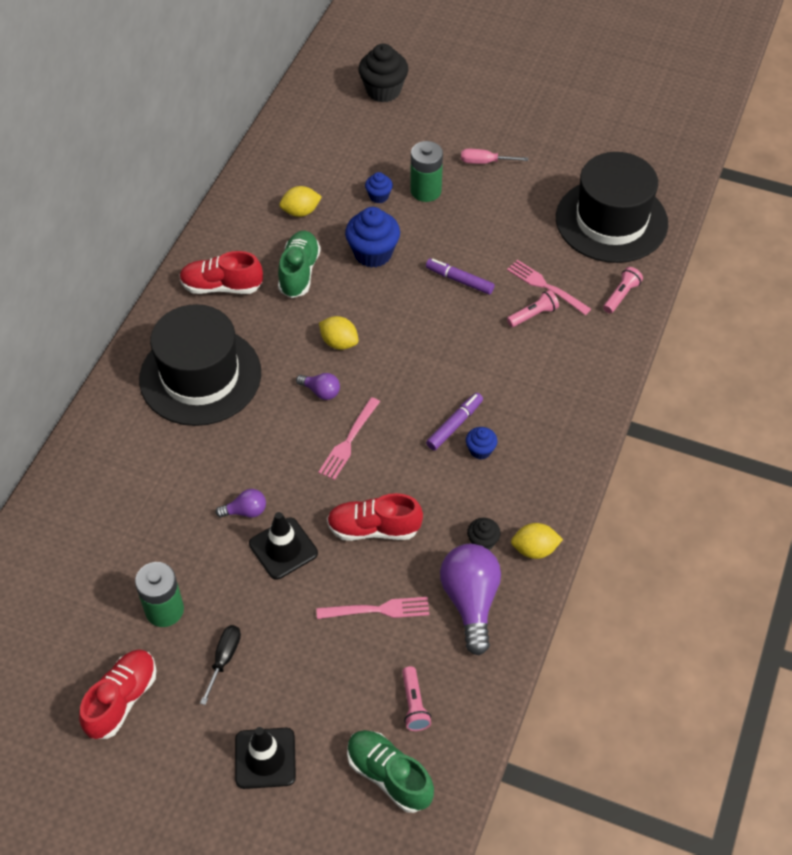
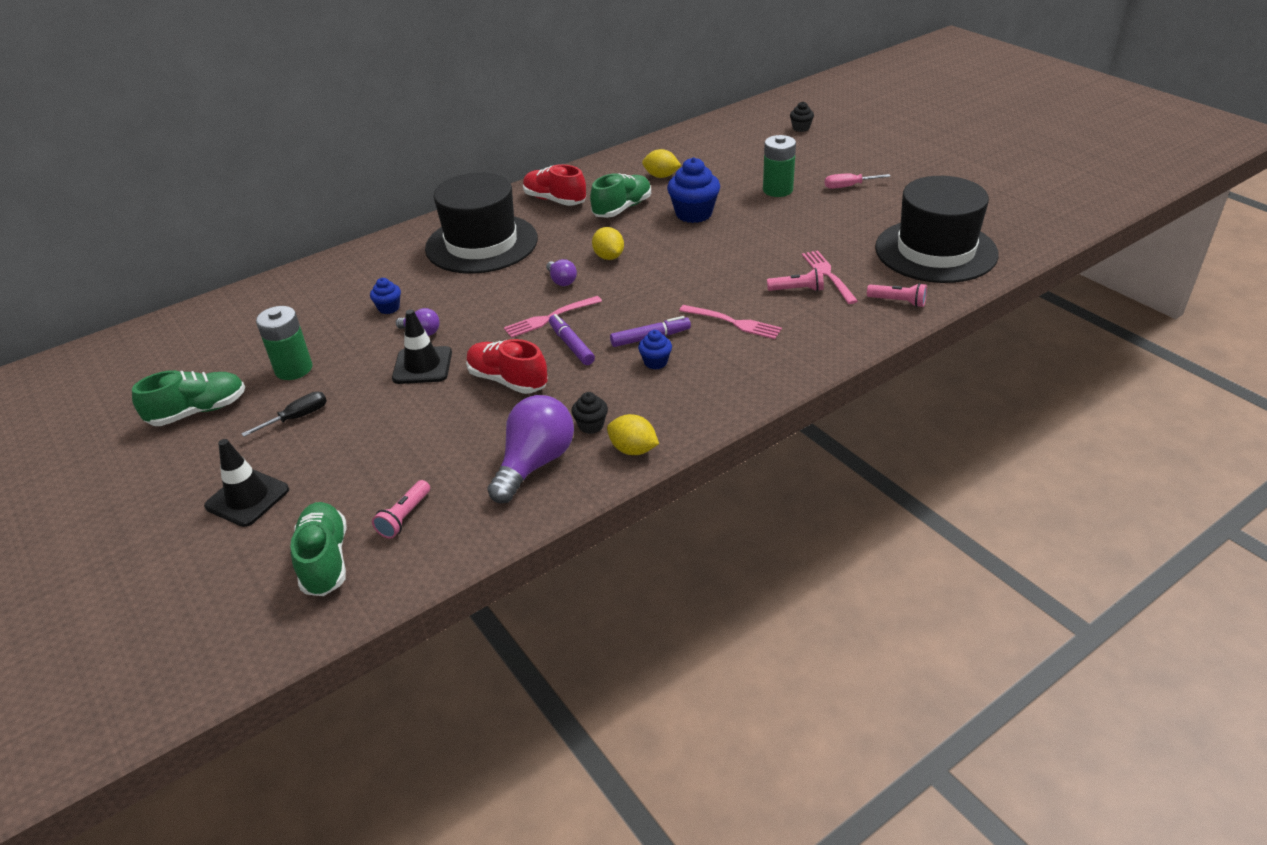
camera: 35 degrees right, 15 degrees down
red shoe [79,649,156,739] -> green shoe [132,370,245,426]
pink fork [316,597,429,619] -> pink fork moved to [679,305,782,339]
black cupcake [358,43,408,102] -> black cupcake [790,101,814,132], size x0.53
blue cupcake [365,172,393,203] -> blue cupcake moved to [370,278,401,314]
purple marker [426,258,495,295] -> purple marker moved to [549,314,595,365]
pink screwdriver [461,149,528,164] -> pink screwdriver turned 45 degrees counterclockwise [825,173,891,189]
pink flashlight [603,267,643,313] -> pink flashlight turned 45 degrees clockwise [867,283,927,307]

